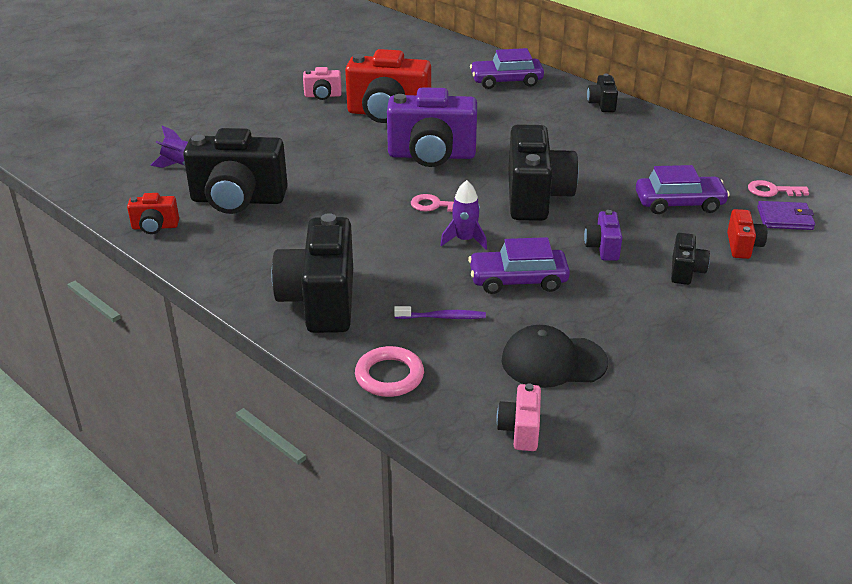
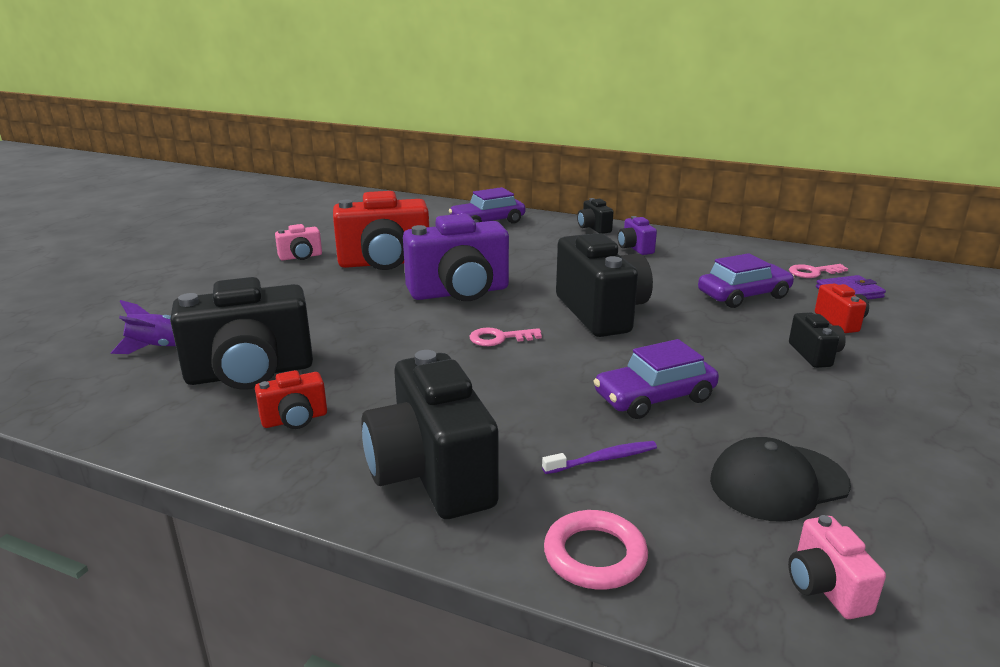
camera: 20 degrees left, 10 degrees down
red camera [127,193,179,234] -> red camera moved to [255,370,327,429]
purple rocket [440,180,487,250] -> none
purple camera [584,210,623,261] -> purple camera moved to [617,216,657,255]

